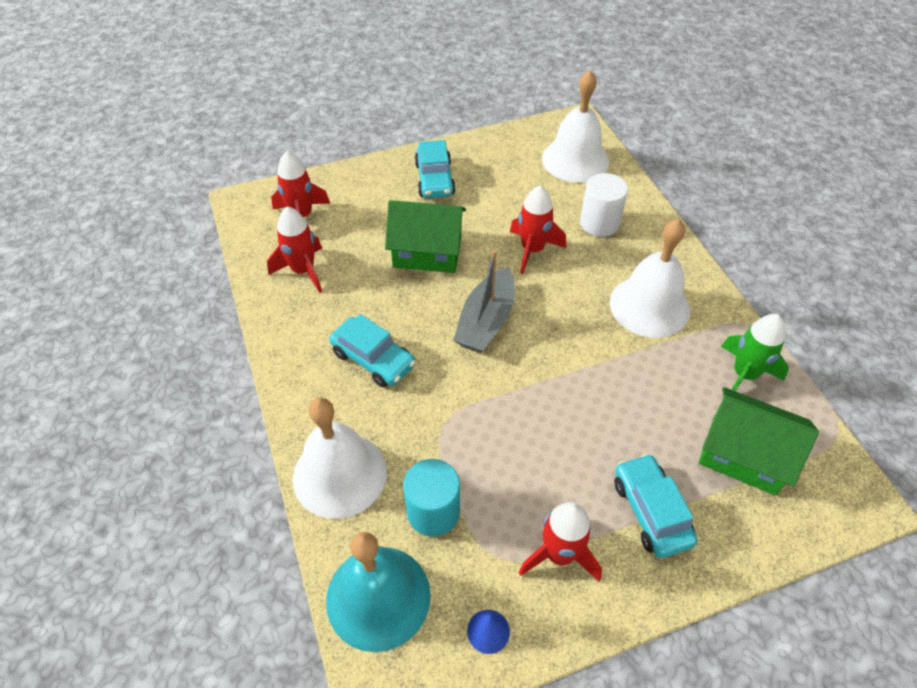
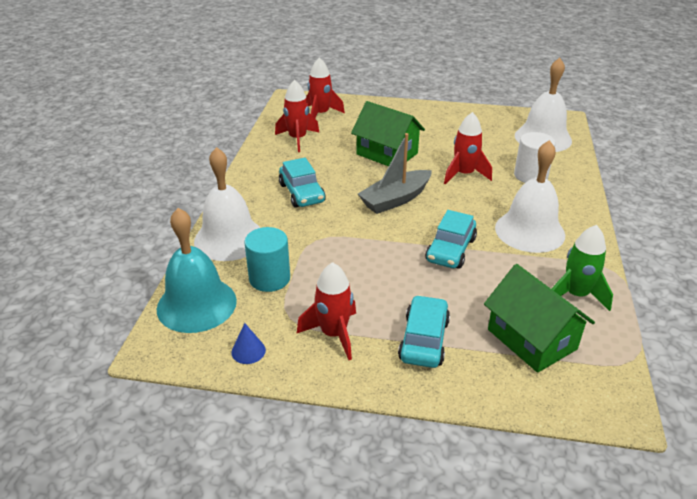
camera: 30 degrees right, 15 degrees down
turquoise car [415,140,456,198] -> turquoise car moved to [425,210,477,269]

